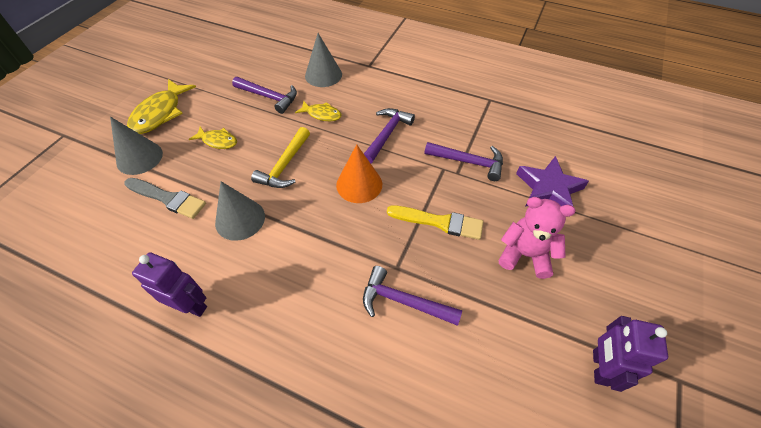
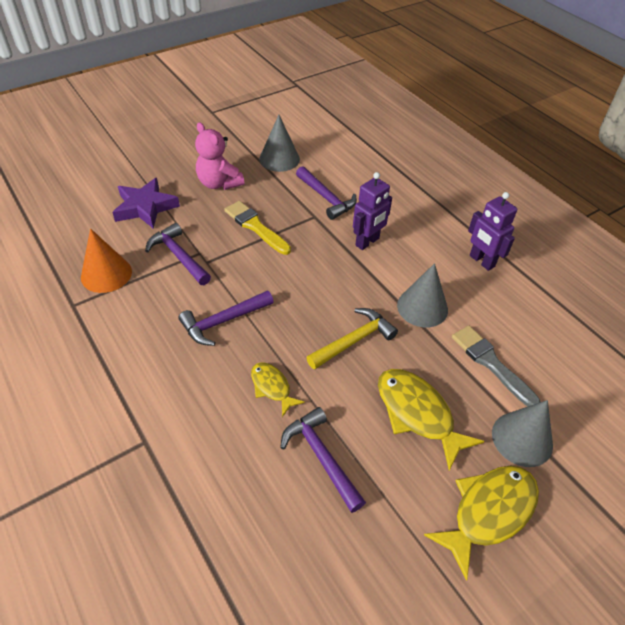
camera: 150 degrees left, 5 degrees down
yellow fish [189,127,237,149] -> yellow fish [378,369,485,471], size x1.75
grey cone [305,33,342,87] -> grey cone moved to [259,115,300,172]
orange cone [336,144,382,203] -> orange cone moved to [81,228,132,293]
purple robot [593,316,668,392] -> purple robot moved to [353,172,392,250]

